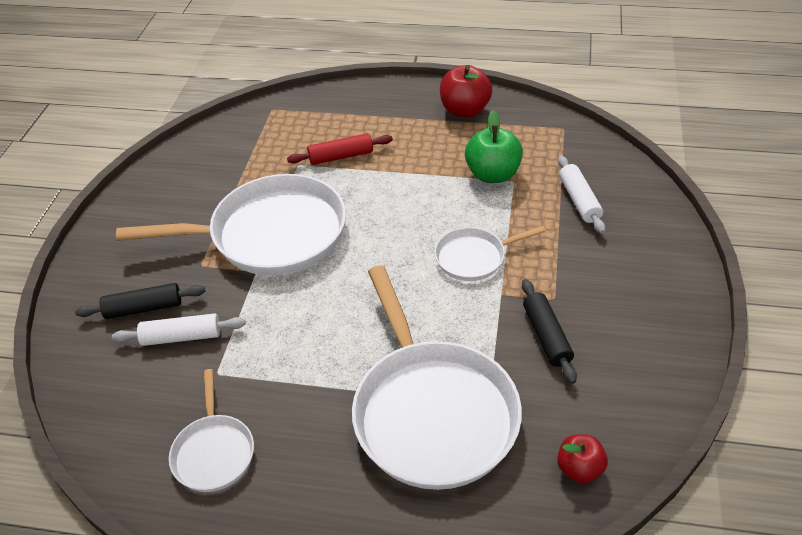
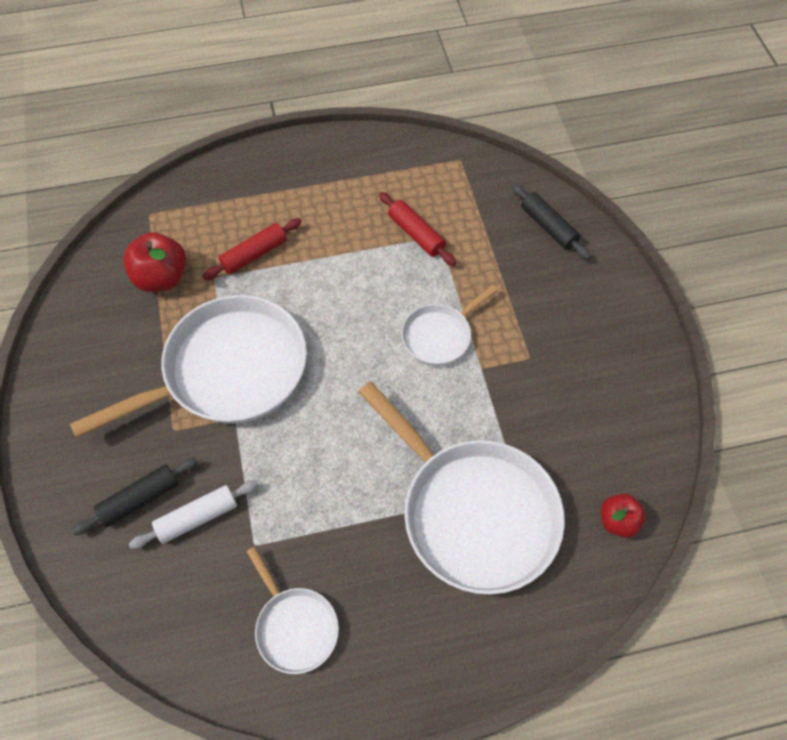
camera: 25 degrees left, 15 degrees up
red apple [440,65,492,118] -> red apple moved to [123,232,186,292]
green apple [465,110,523,183] -> red rolling pin [379,192,456,266]
black rolling pin [522,279,577,384] -> black rolling pin moved to [512,184,591,260]
white rolling pin [558,156,606,234] -> none

